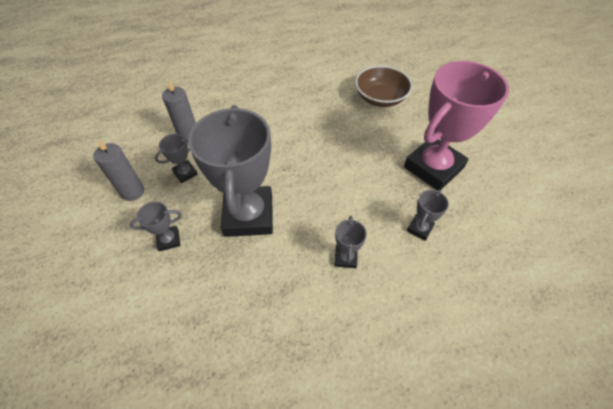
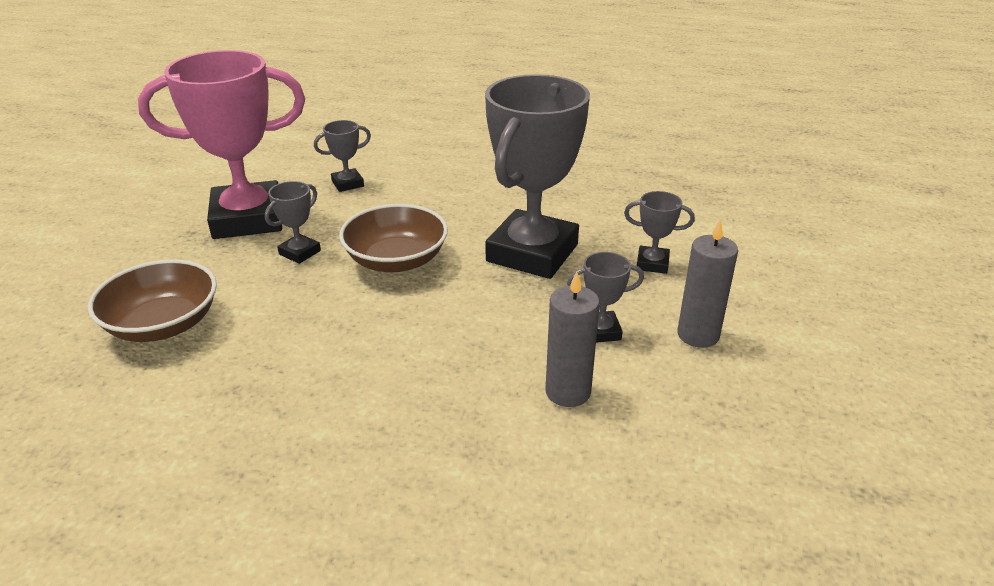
camera: 150 degrees left, 20 degrees down
grey trophy [335,216,367,268] -> grey trophy moved to [265,181,321,264]
none -> brown bowl [339,204,448,272]

